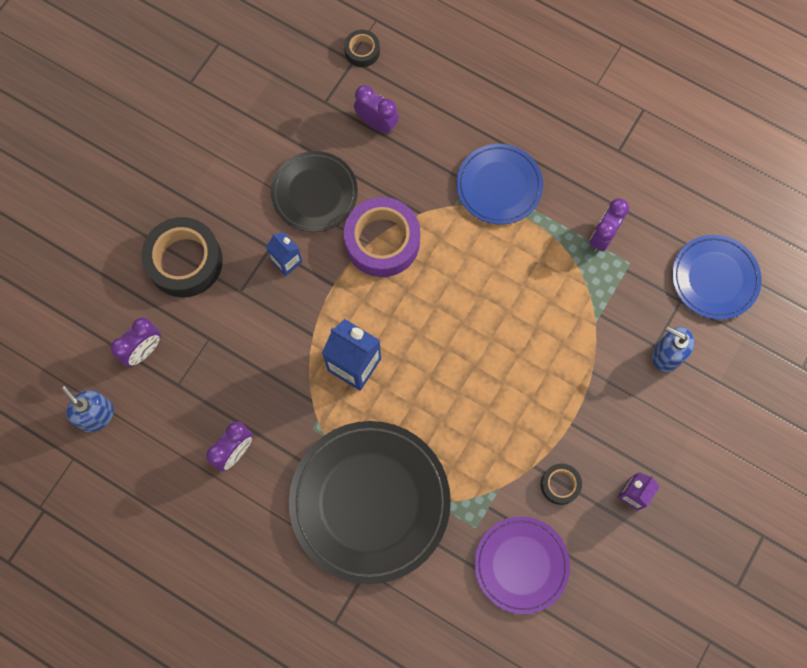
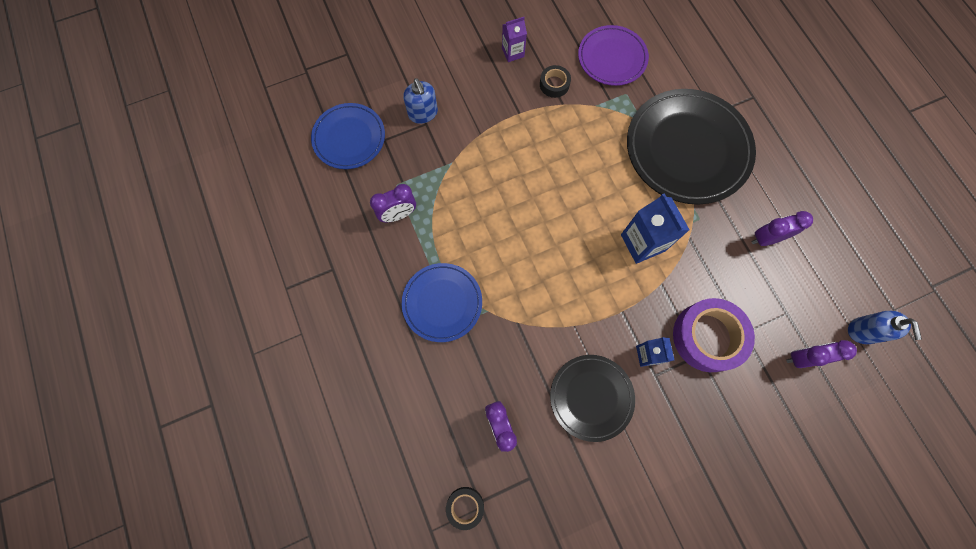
camera: 145 degrees left, 0 degrees up
black tape [142,217,223,298] -> none
purple tape [344,197,420,277] -> purple tape moved to [673,298,755,372]

